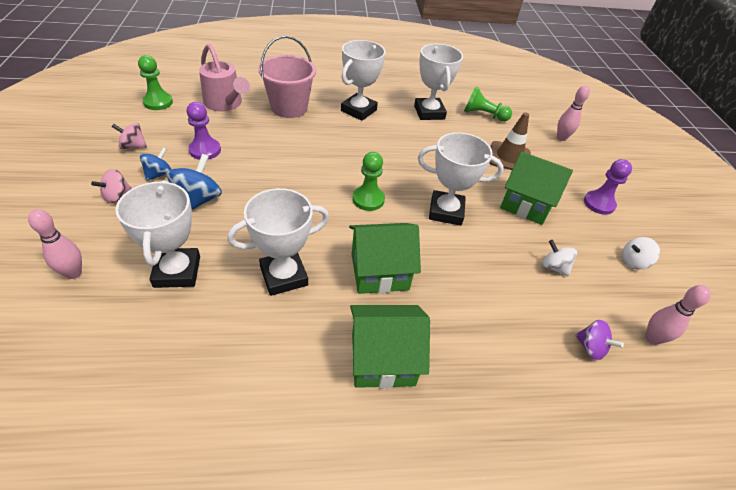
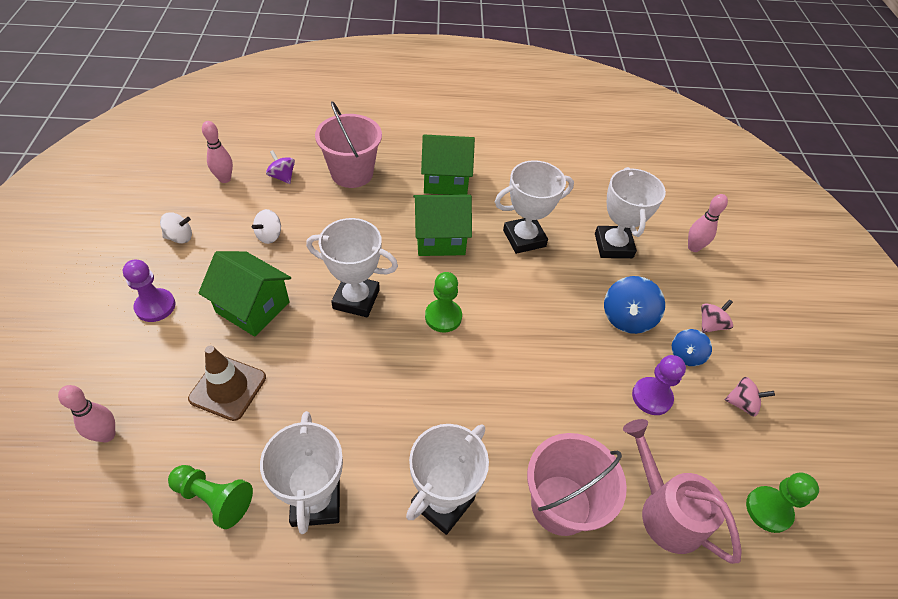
camera: 175 degrees left, 5 degrees up
white spinning top [542,240,577,277] -> white spinning top turned 75 degrees clockwise [252,209,281,244]
none -> pink bucket [315,101,382,188]

